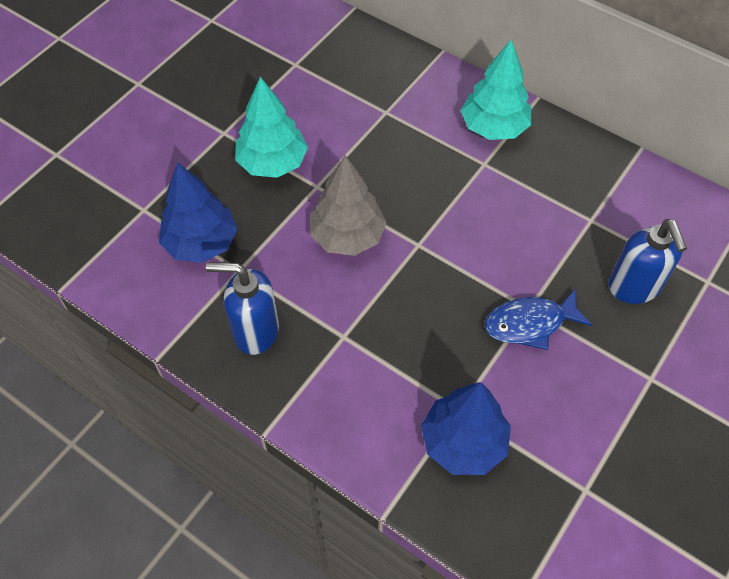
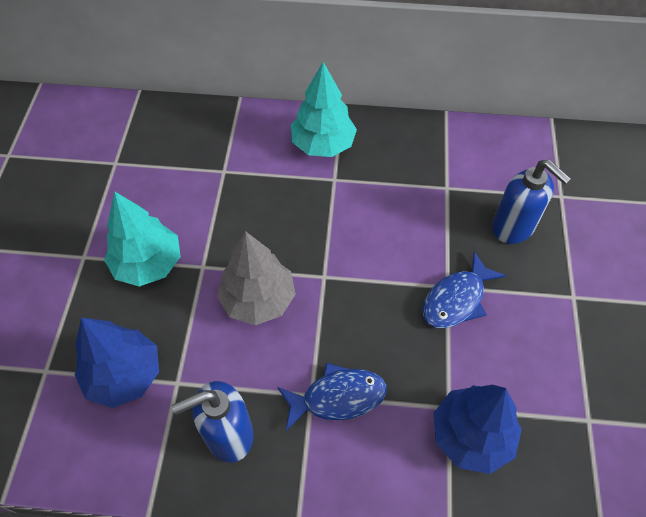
camera: 30 degrees left, 0 degrees up
none -> blue fish [277,363,387,431]

